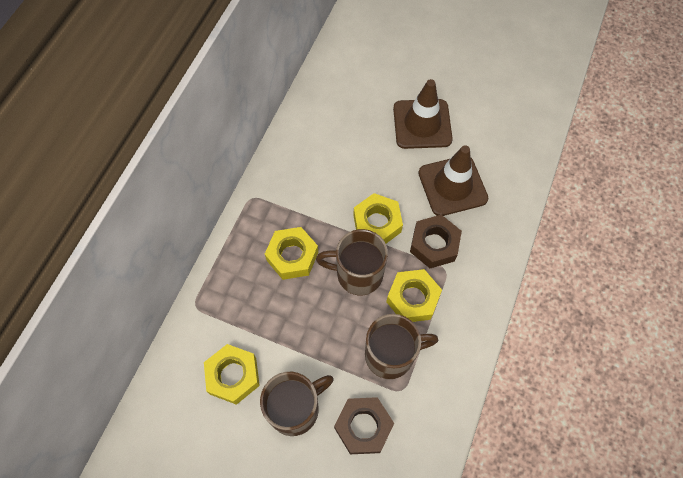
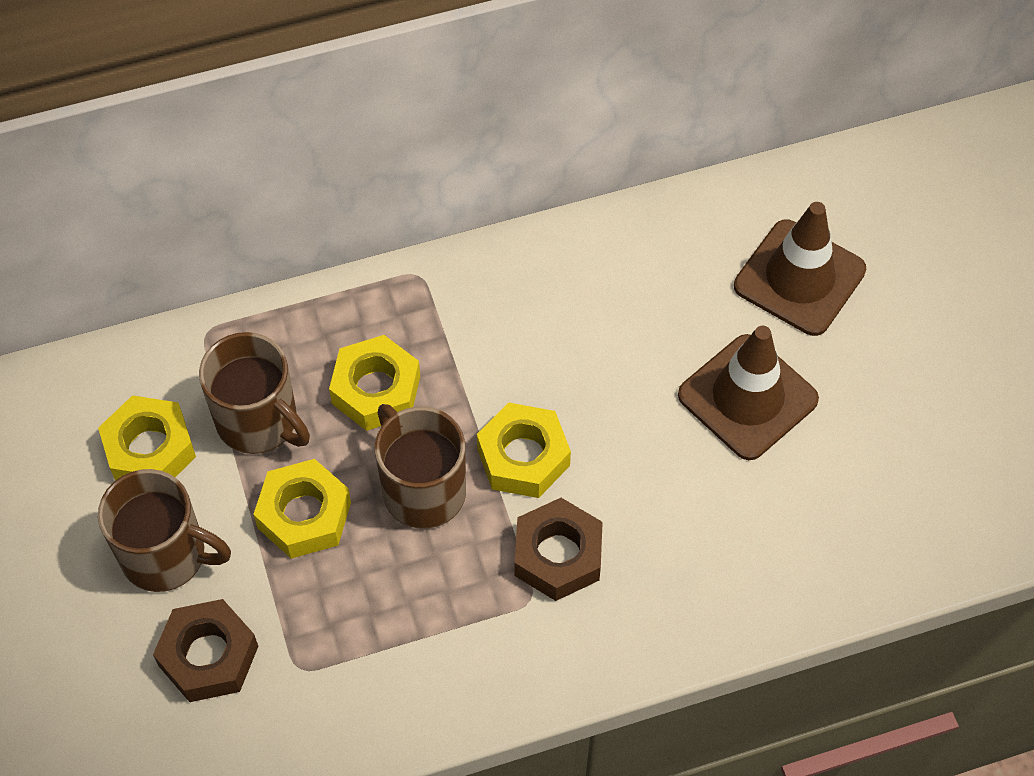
camera: 50 degrees right, 5 degrees down
brown mug [365,314,438,379] -> brown mug moved to [199,332,310,454]
yellow nut [386,269,442,322] -> yellow nut moved to [253,459,351,559]
brown traffic cone [418,145,488,216] -> brown traffic cone moved to [734,202,866,336]

